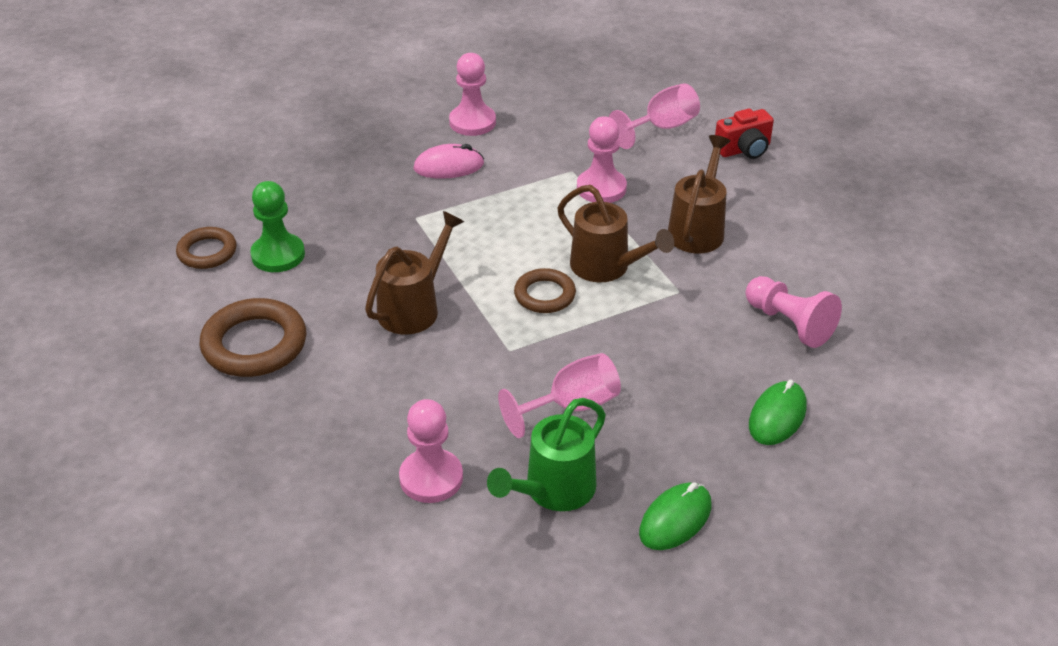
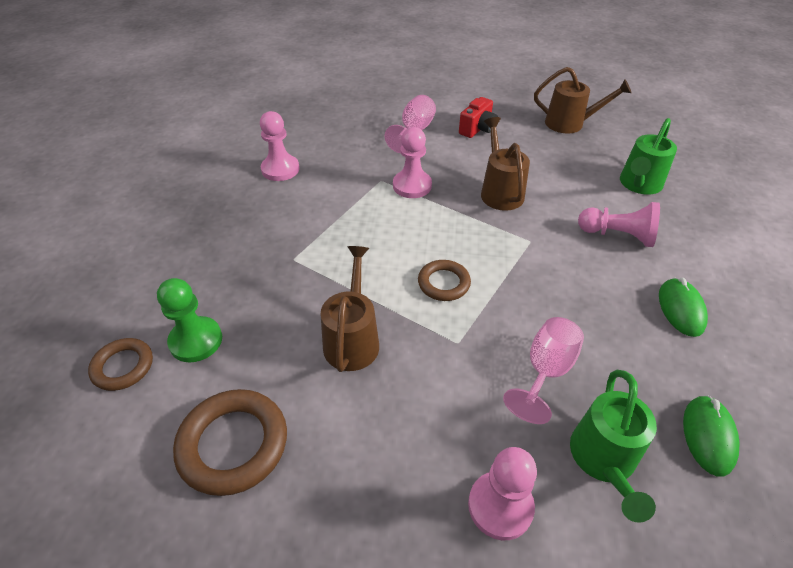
camera: 30 degrees left, 5 degrees up
pink mouse [413,144,484,179] -> none
brown watering can [557,185,674,282] -> brown watering can moved to [534,67,631,133]
none -> green watering can [620,118,677,195]

